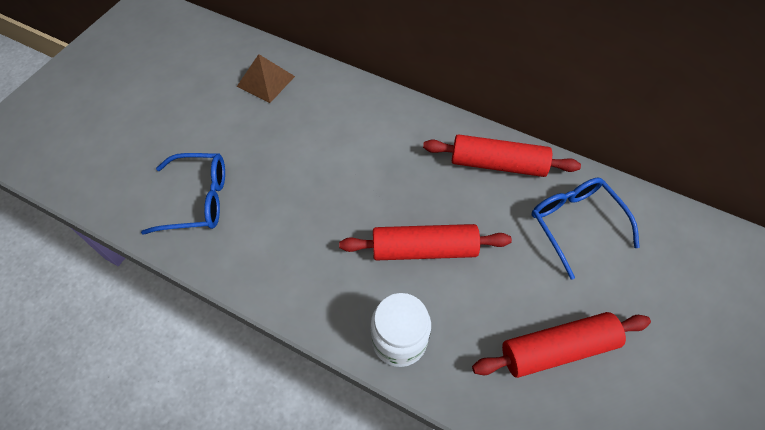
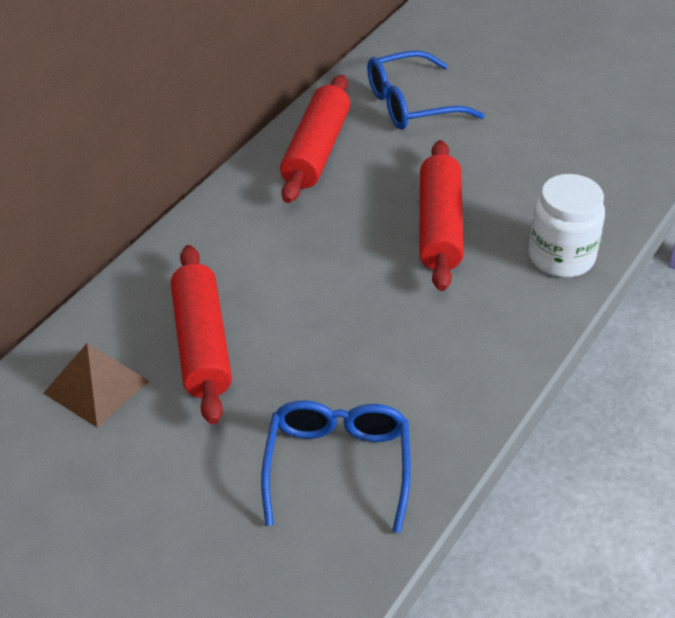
camera: 85 degrees left, 15 degrees down
red rolling pin [472,312,651,378] -> red rolling pin moved to [171,245,232,425]

